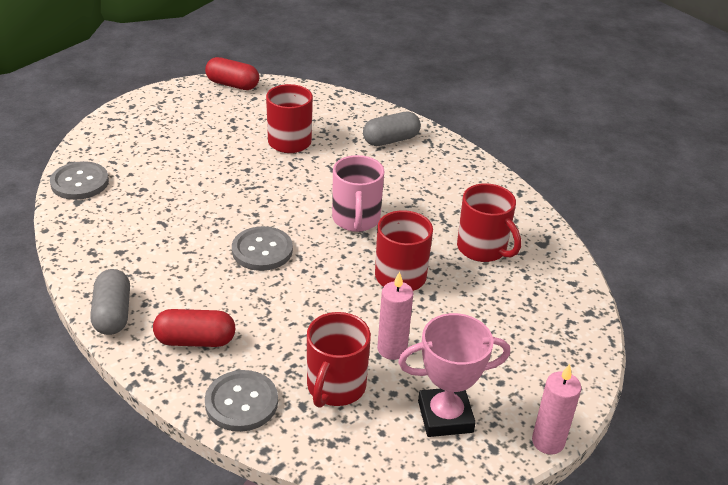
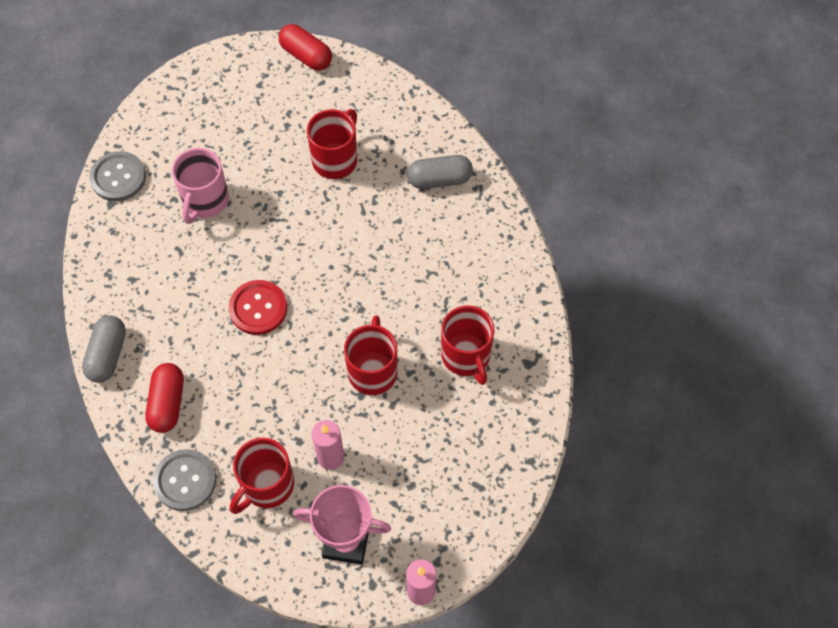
camera: 20 degrees right, 25 degrees up
red capsule [153,309,235,347] -> red capsule turned 75 degrees clockwise [145,363,184,433]
grey button [232,226,293,271] -> red button [229,280,287,335]
pink mug [332,155,384,232] -> pink mug moved to [172,148,229,224]

